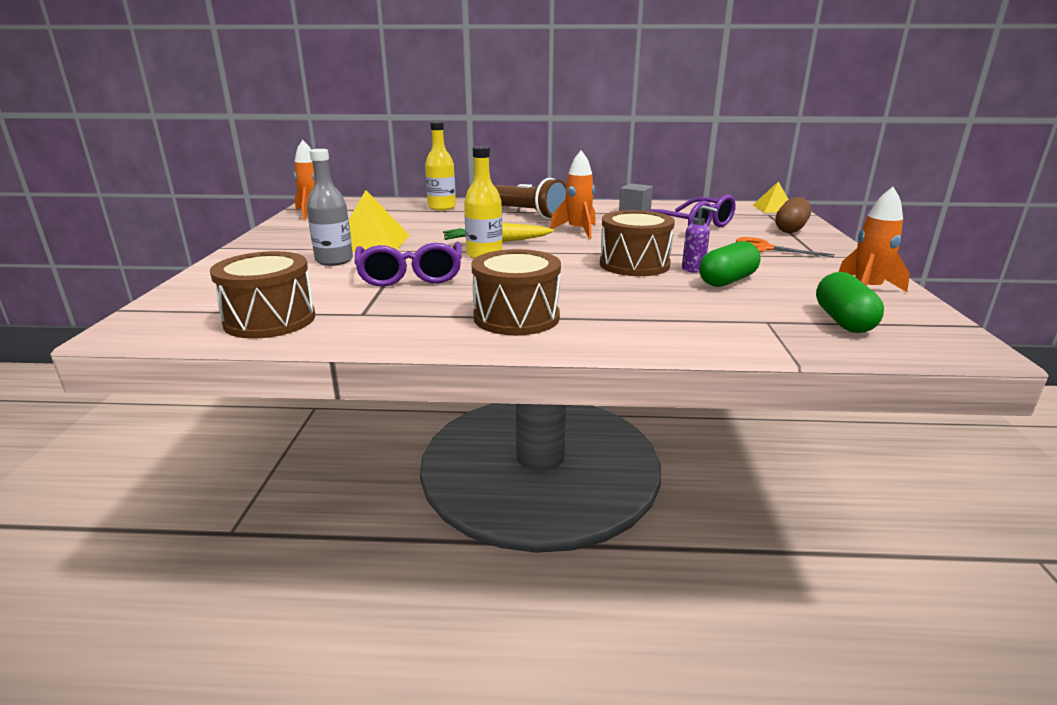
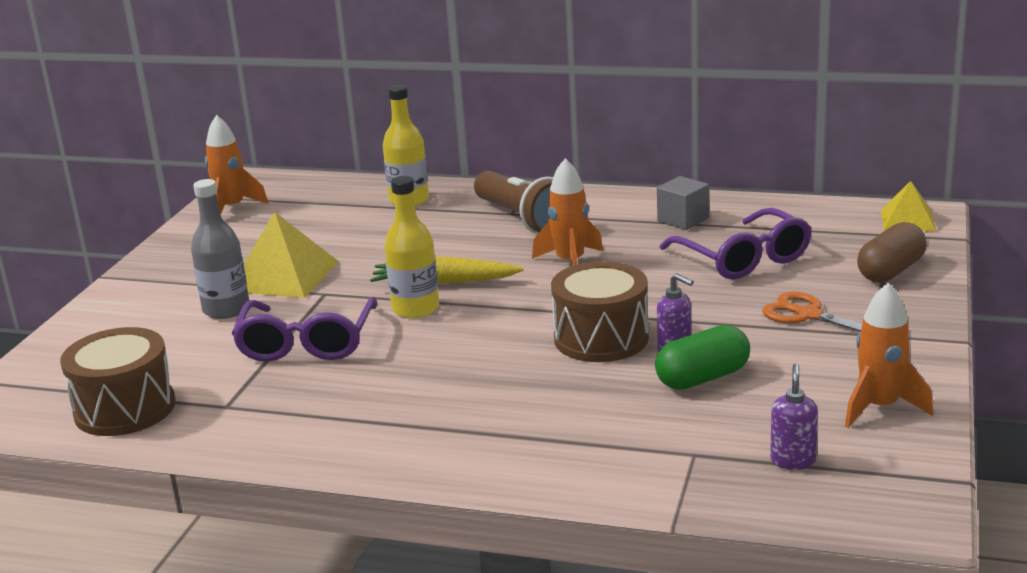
camera: 15 degrees right, 0 degrees up
brown drum [472,249,561,335] -> none
green capsule [816,272,884,333] -> purple soap dispenser [770,364,818,470]

